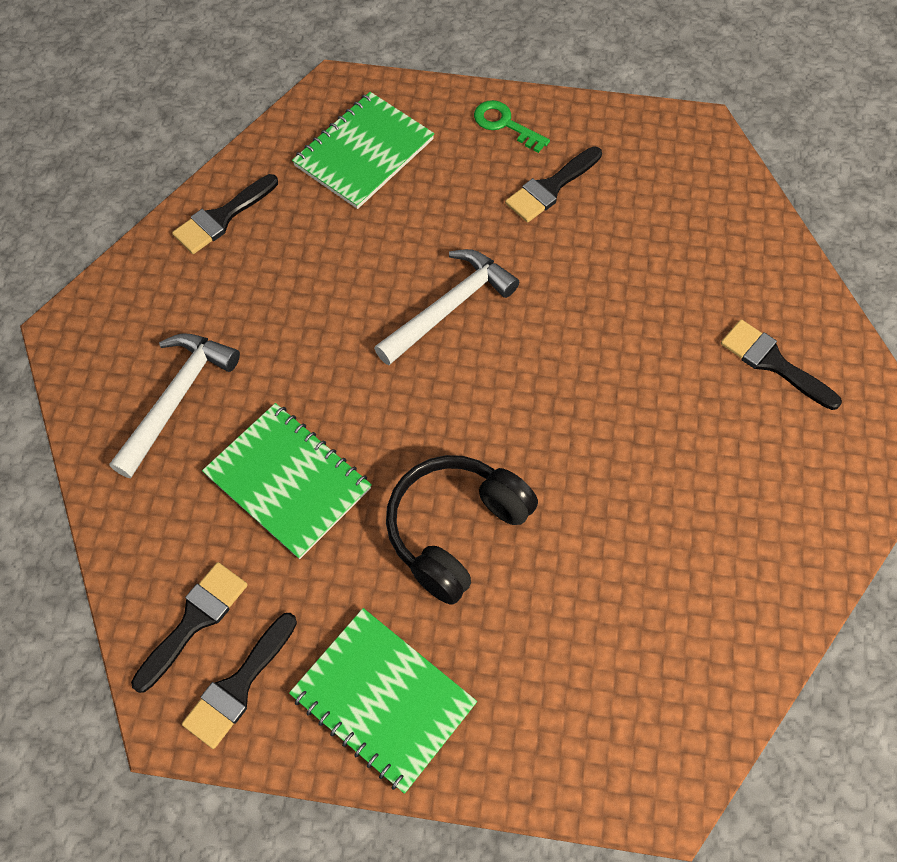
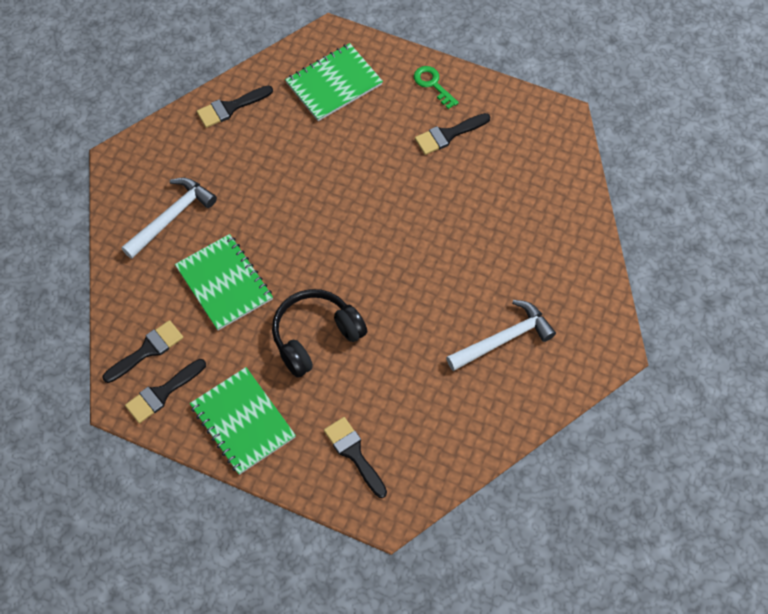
camera: 15 degrees right, 0 degrees up
white hammer [374,249,519,365] -> white hammer moved to [446,300,556,371]
black brush [721,319,842,410] -> black brush moved to [324,417,387,498]

